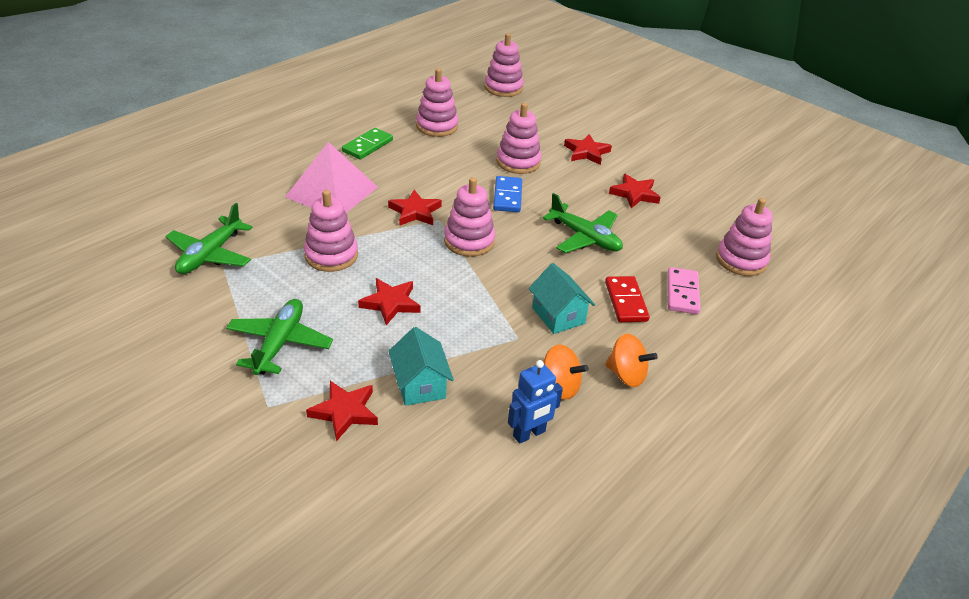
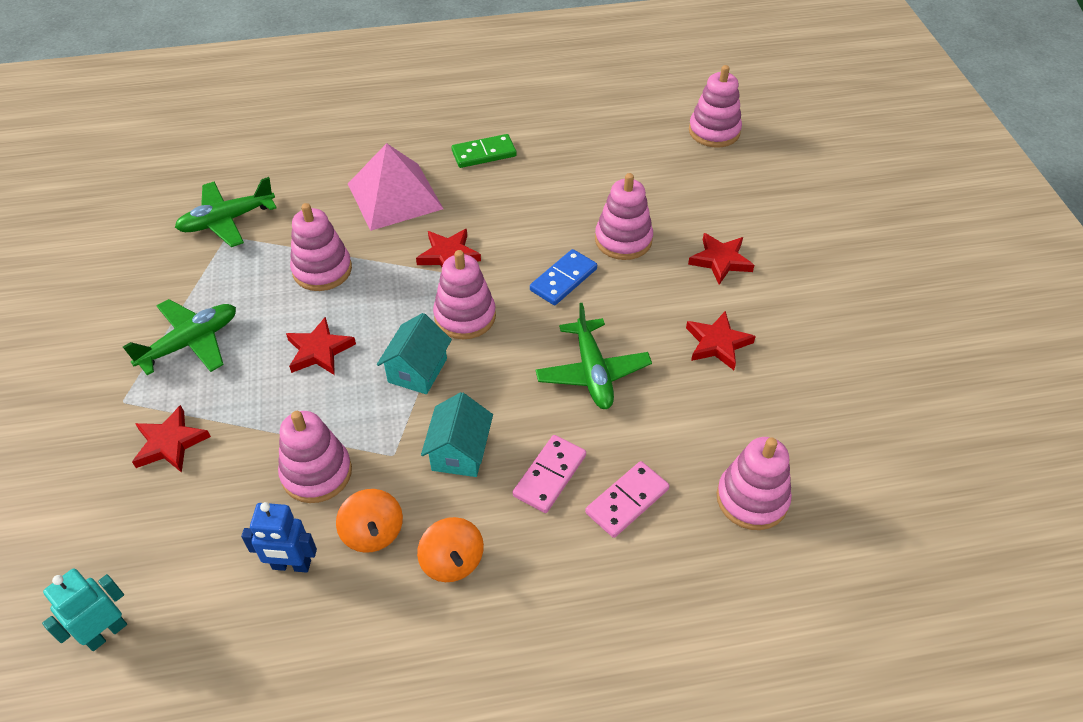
camera: 40 degrees right, 10 degrees up
turquoise house [388,327,454,406] -> turquoise house moved to [377,313,452,394]
pink stacking toy [416,68,458,137] -> pink stacking toy moved to [278,411,352,503]
red domino [605,276,650,322] -> pink domino [513,435,586,513]
none -> turquoise robot [42,569,127,651]

